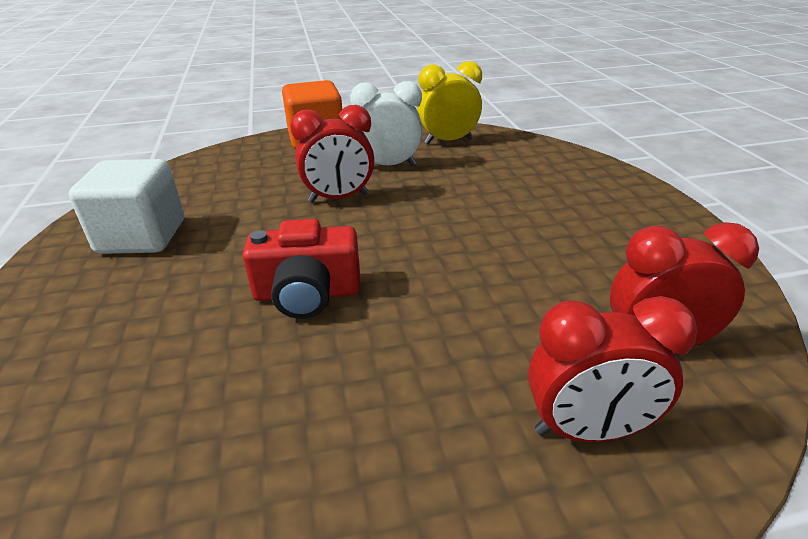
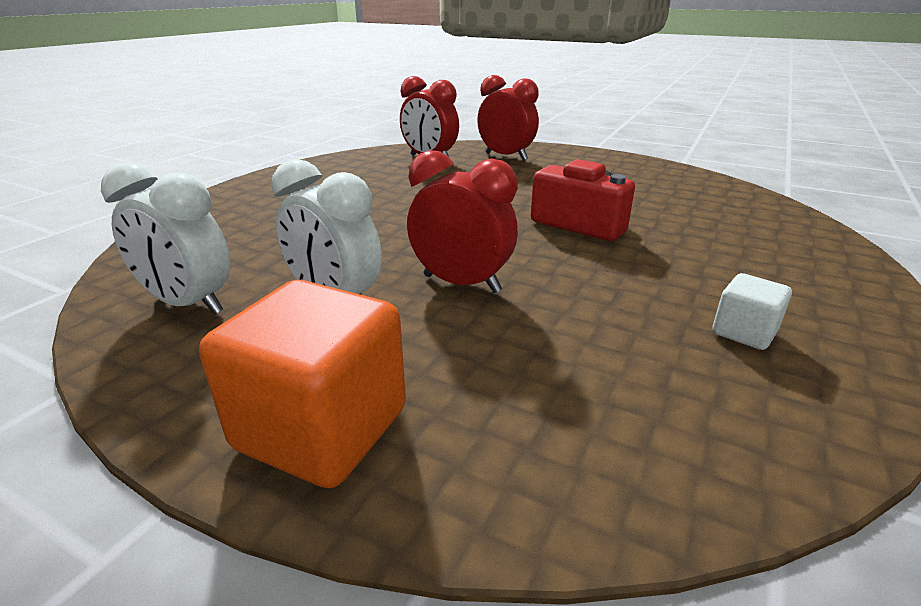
camera: 140 degrees left, 5 degrees down
white cube [69,159,184,254] -> white cube [713,273,792,350], size x0.50
yellow clock [417,61,482,144] -> white clock [101,163,230,315]

